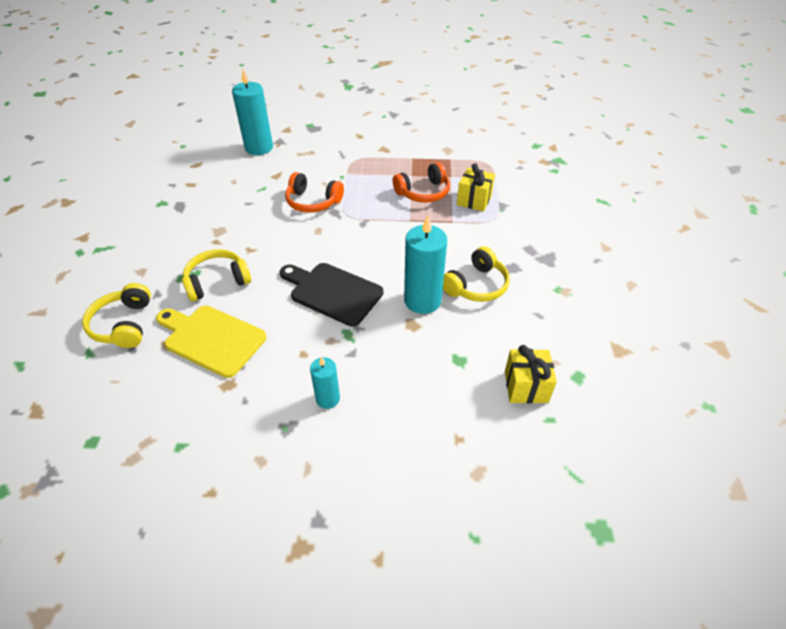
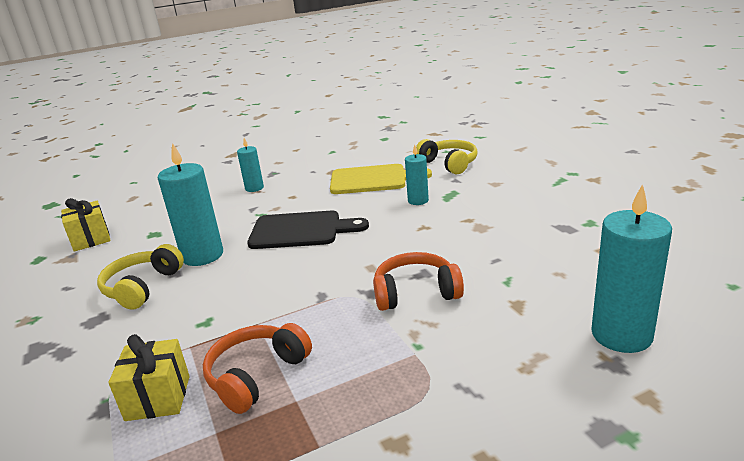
camera: 155 degrees right, 20 degrees down
yellow headphones [182,249,251,301] -> turquoise candle [405,145,429,205]

